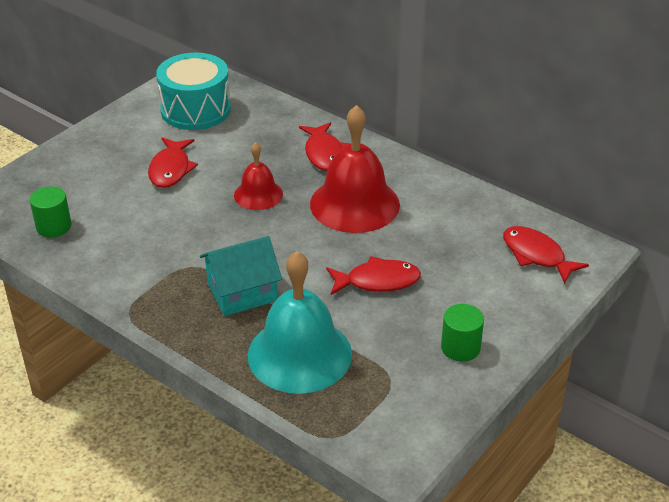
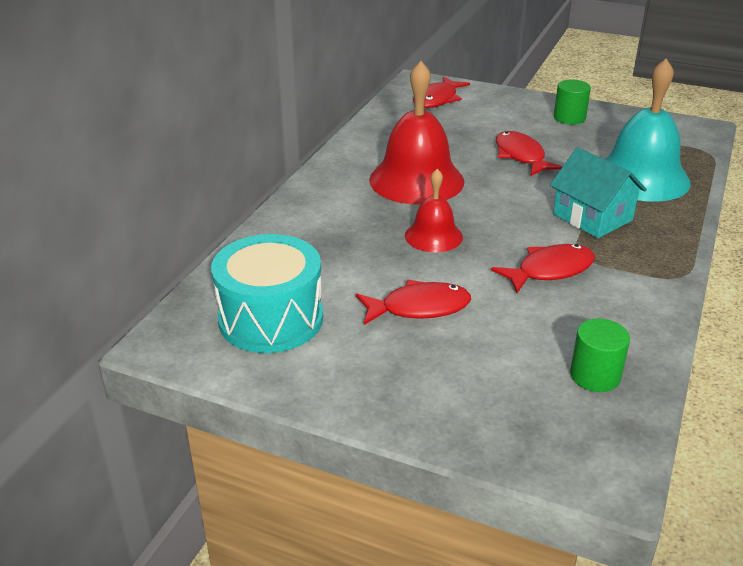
camera: 105 degrees left, 5 degrees down
red fish [299,122,350,171] -> red fish moved to [491,244,595,293]

